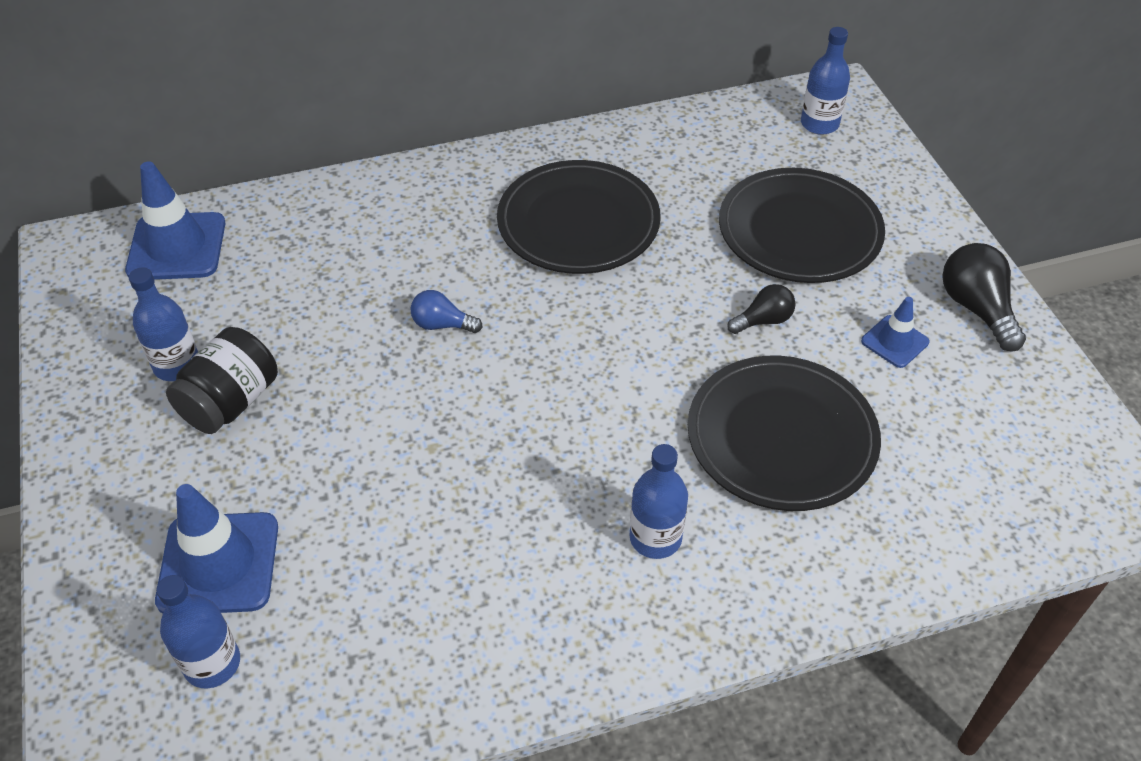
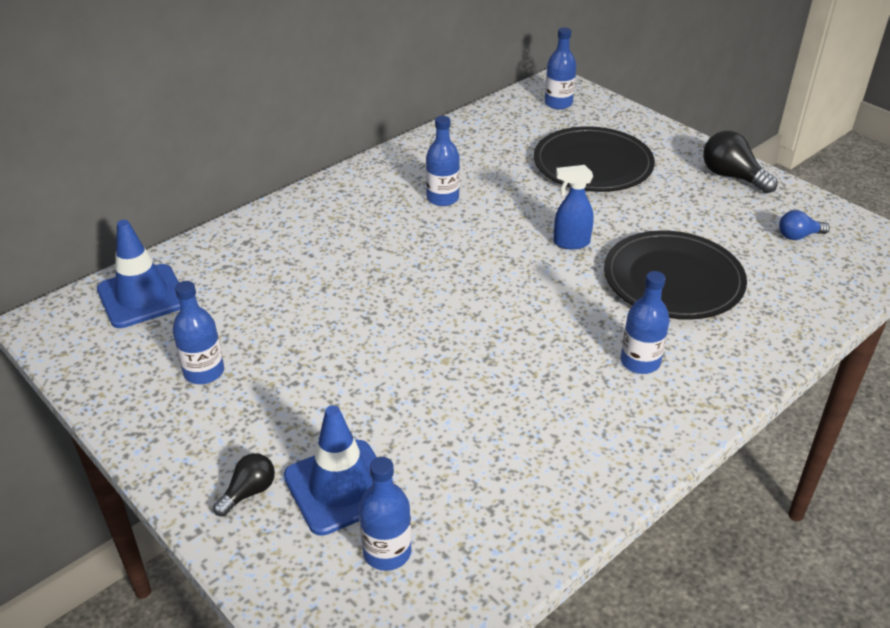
camera: 25 degrees left, 10 degrees down
black jar [166,327,278,434] -> none
blue light bulb [410,290,483,333] -> blue light bulb moved to [779,210,830,240]
black plate [497,160,661,274] -> blue bottle [426,116,460,206]
black light bulb [727,284,796,334] -> black light bulb moved to [213,453,275,516]
blue traffic cone [861,297,929,368] -> none
none -> blue spray bottle [554,165,594,249]

